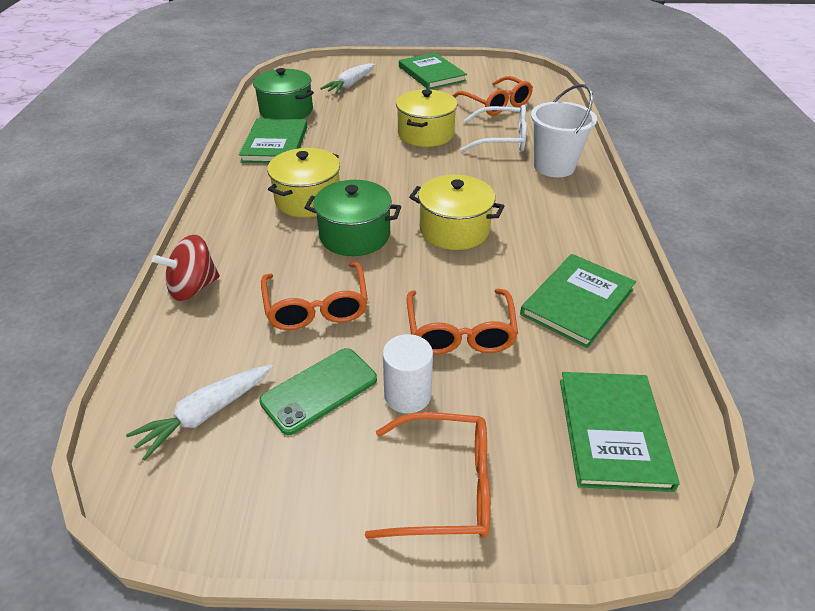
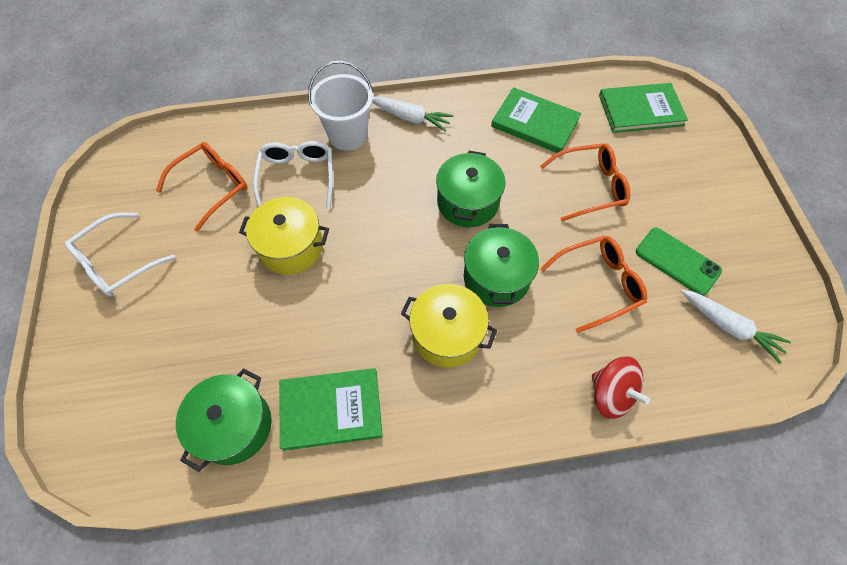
camera: 100 degrees left, 20 degrees up
white carrot [320,63,375,94] -> white carrot moved to [372,96,454,132]
orange glasses [365,412,490,539] -> none
white cylinder [383,334,433,414] -> none
green book [399,53,467,89] -> white glasses [65,213,176,297]
yellow pot [409,175,504,250] -> green pot [436,151,506,227]

